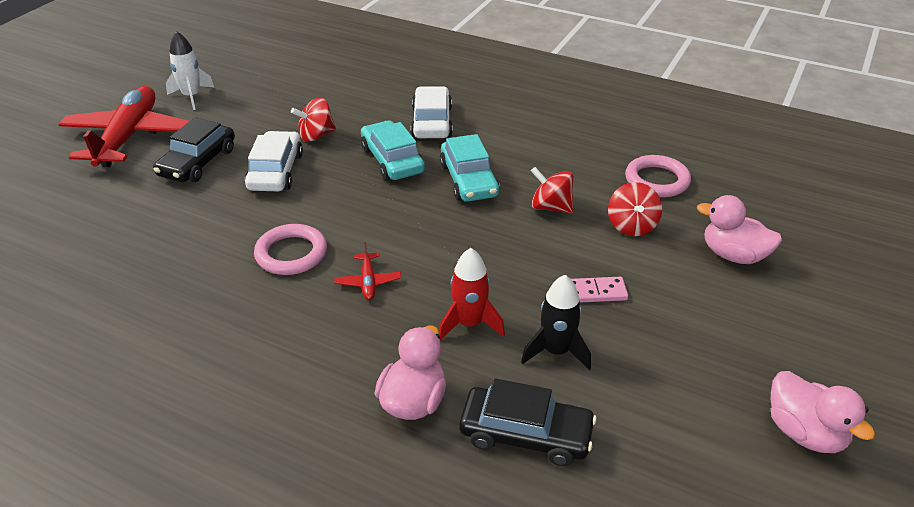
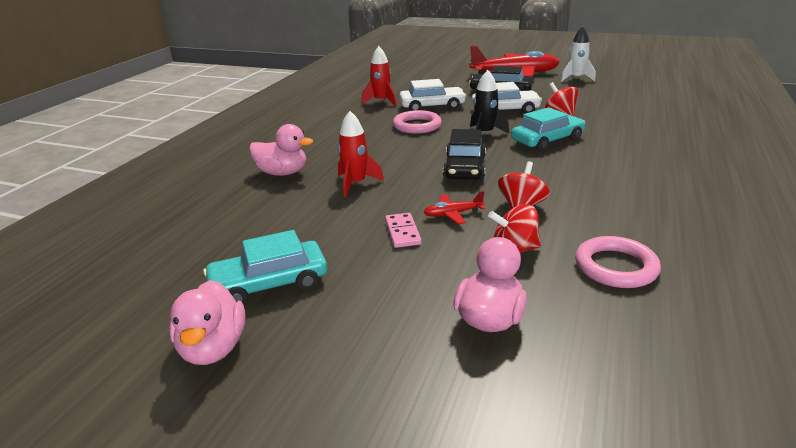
camera: 85 degrees right, 10 degrees down
red plane [334,242,401,300] -> red plane moved to [424,191,486,224]
white car [411,86,453,138] -> white car moved to [399,79,466,111]
turquoise car [440,134,500,202] -> turquoise car moved to [203,230,327,304]
black car [459,378,597,466] -> black car moved to [443,129,486,180]
black rocket [521,275,591,370] -> black rocket moved to [470,70,509,133]
pink duck [771,371,875,453] -> pink duck turned 60 degrees counterclockwise [169,280,245,365]
none -> red rocket [361,46,397,106]

